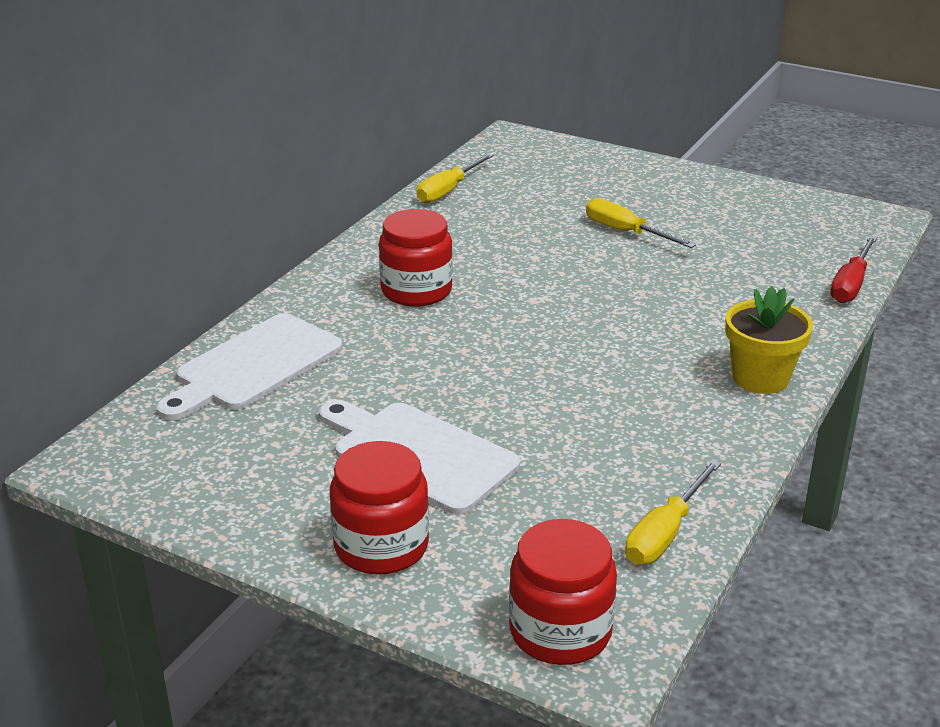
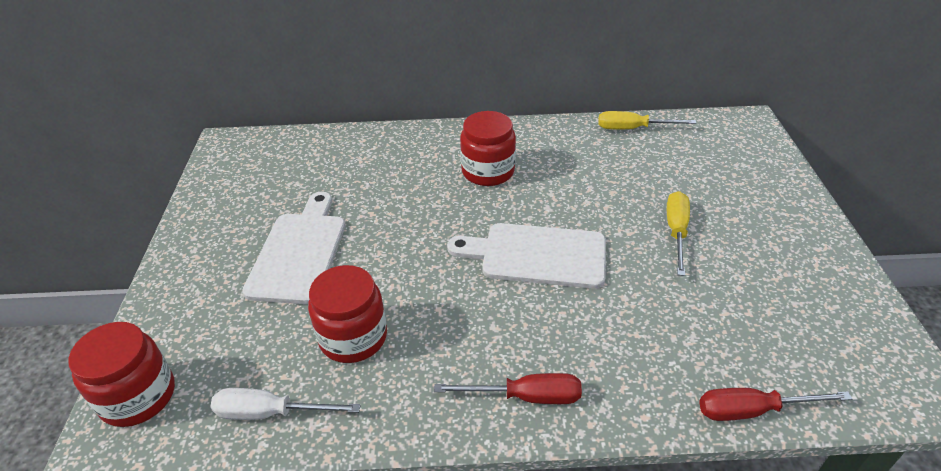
camera: 60 degrees right, 10 degrees up
white cutting board [156,313,343,421] -> white cutting board moved to [447,223,606,289]
red jar [330,441,429,575] -> red jar moved to [308,265,387,363]
yellow screwdriver [625,460,721,565] -> white screwdriver [211,388,361,420]
yellow flower pot [725,286,813,394] -> red screwdriver [434,373,582,404]

